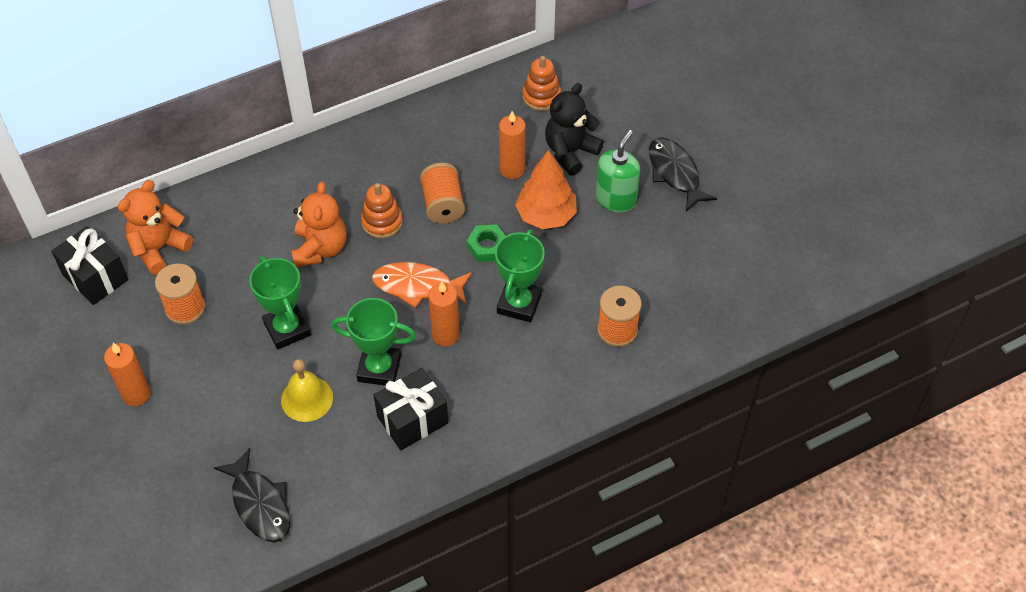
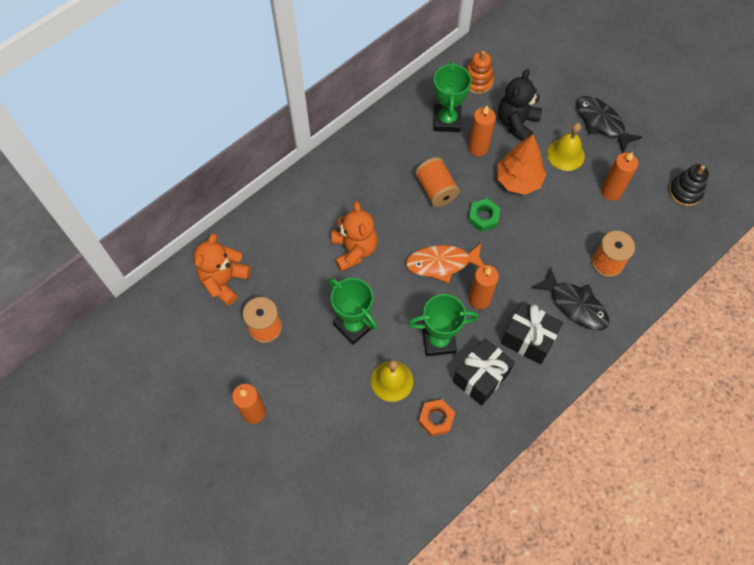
camera: 15 degrees left, 10 degrees up
black gift [51,226,128,305] -> black gift moved to [501,301,563,364]
black fish [214,448,290,542] -> black fish moved to [532,267,609,330]
orange stacking toy [361,183,403,238] -> none
green trophy [495,229,545,322] -> green trophy moved to [433,61,471,132]
green soap dispenser [596,130,640,212] -> yellow bell [547,123,585,171]
none -> orange nut [418,399,455,436]
none -> orange candle [601,152,638,201]
none -> black stacking toy [669,164,709,206]

